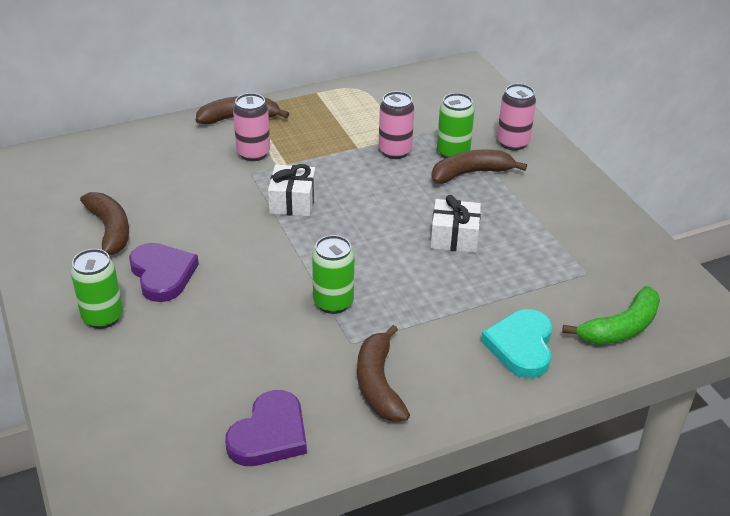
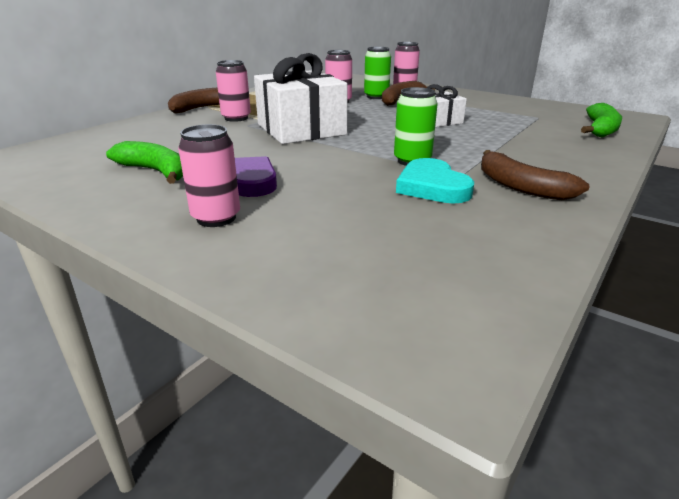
camera: 30 degrees left, 10 degrees down
green can [71,249,123,329] -> pink can [178,124,240,227]
brown banana [80,192,129,255] -> green banana [106,141,183,184]
purple heart [225,390,307,466] -> none
white gift [268,164,316,216] -> white gift [254,53,348,144], size x1.90
turquoise heart [481,309,553,378] -> turquoise heart moved to [396,158,474,203]

